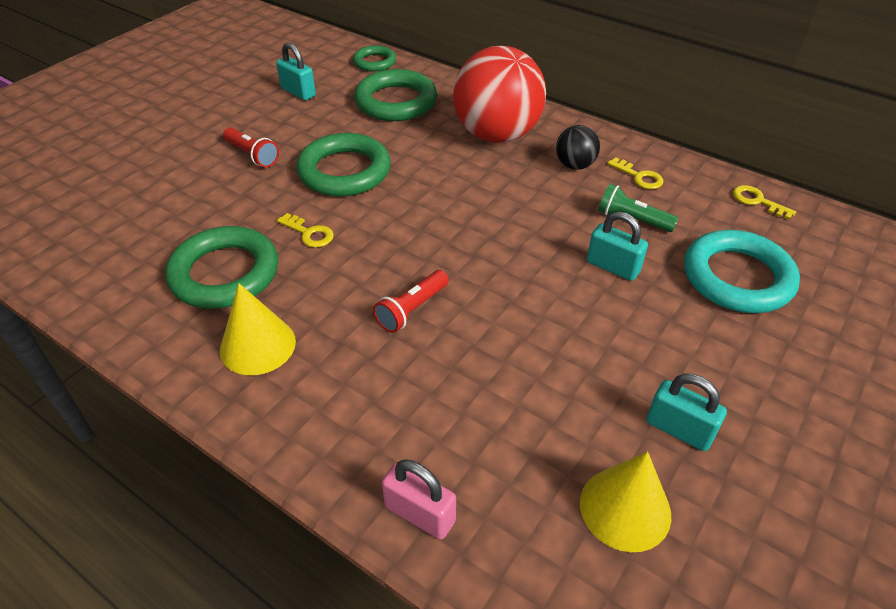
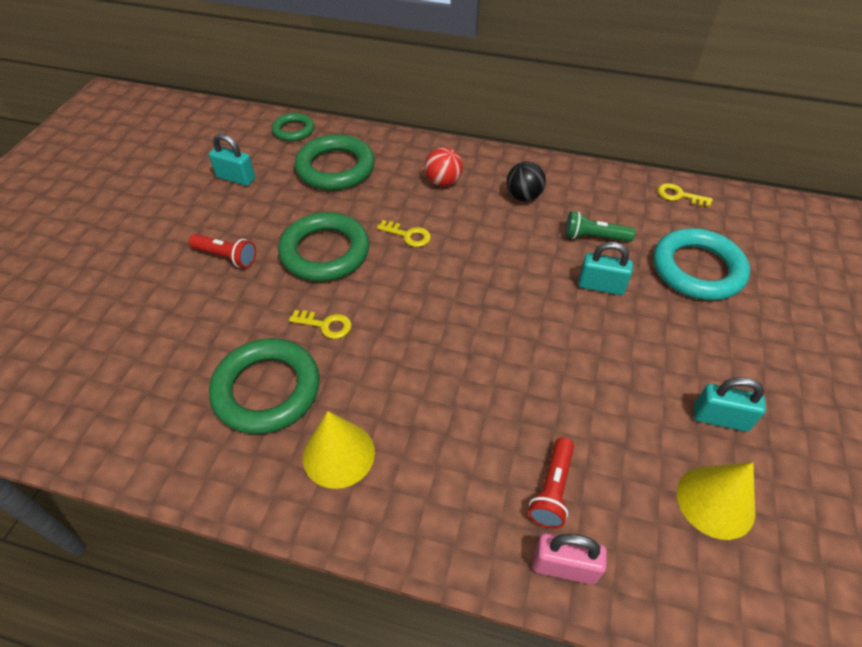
camera: 20 degrees left, 5 degrees up
red flashlight [373,270,449,333] -> red flashlight moved to [528,438,574,529]
red ball [453,46,546,143] -> red ball [425,147,463,187], size x0.46
yellow key [607,157,663,189] -> yellow key moved to [377,220,431,247]

